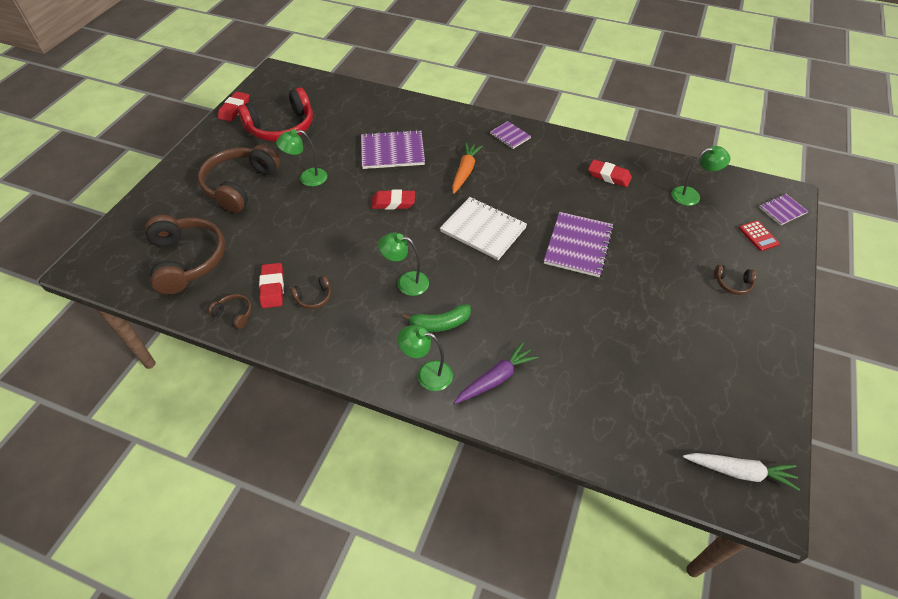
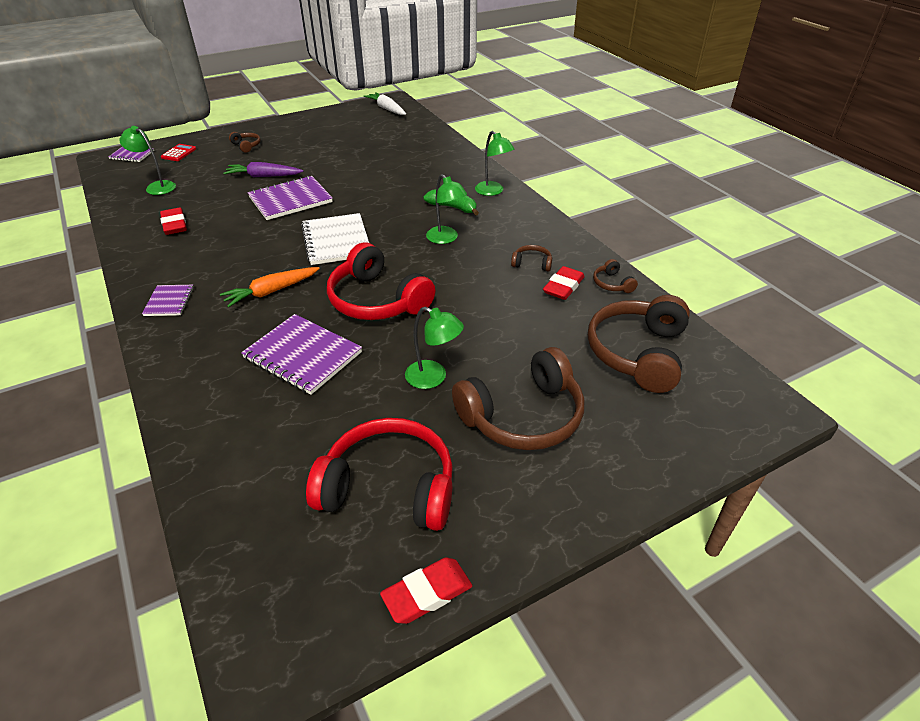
camera: 140 degrees left, 10 degrees down
red eraser [371,190,415,210] -> red headphones [327,243,435,320]
purple carrot [454,342,538,404] -> purple carrot moved to [223,162,303,177]

